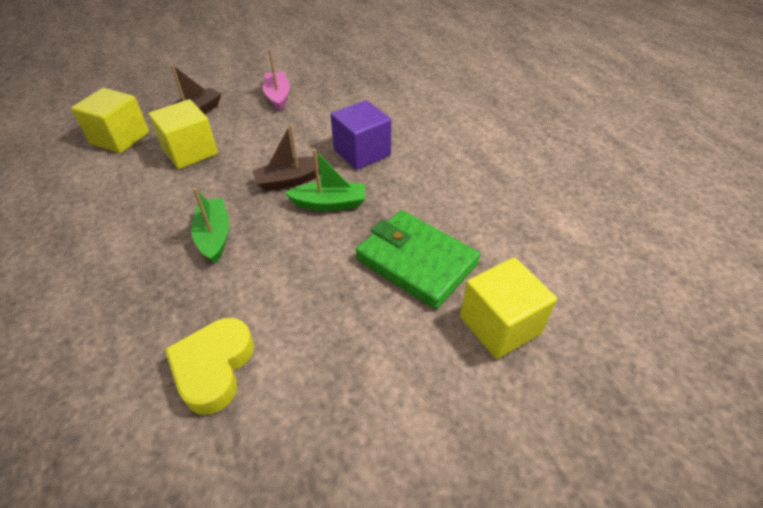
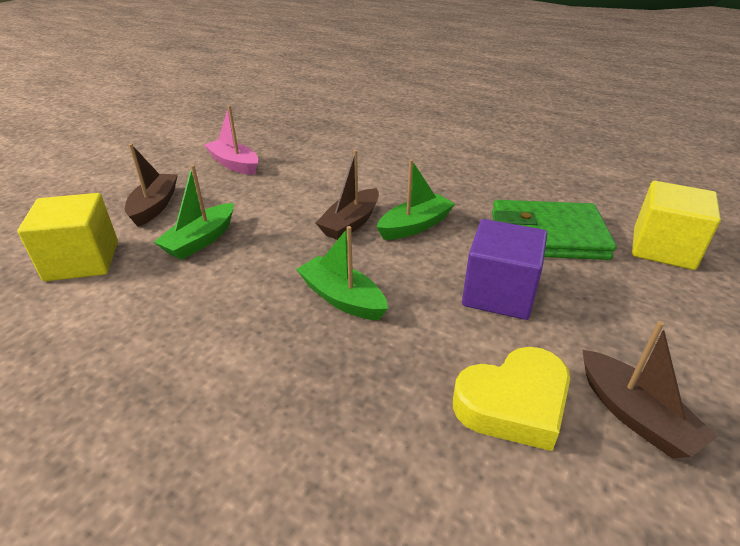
camera: 35 degrees left, 10 degrees down
yellow cube [148,99,218,169] -> green boat [154,165,234,260]
yellow heart [165,318,254,415] -> yellow heart turned 90 degrees counterclockwise [453,347,570,451]
purple cube [331,100,392,170] -> purple cube moved to [462,219,547,320]
none -> brown boat [582,321,718,458]

